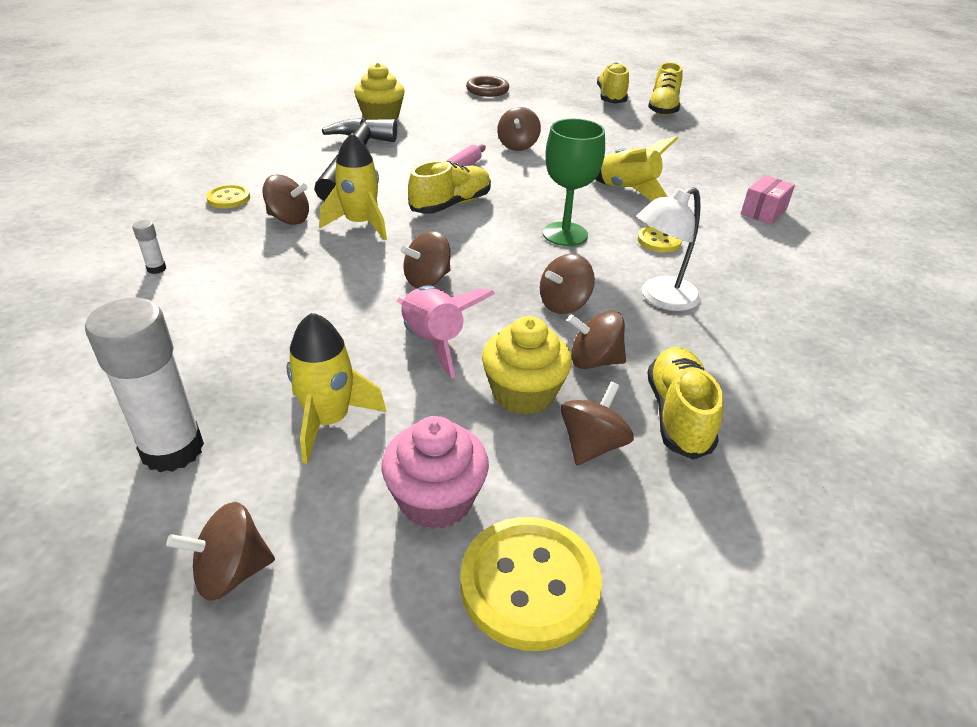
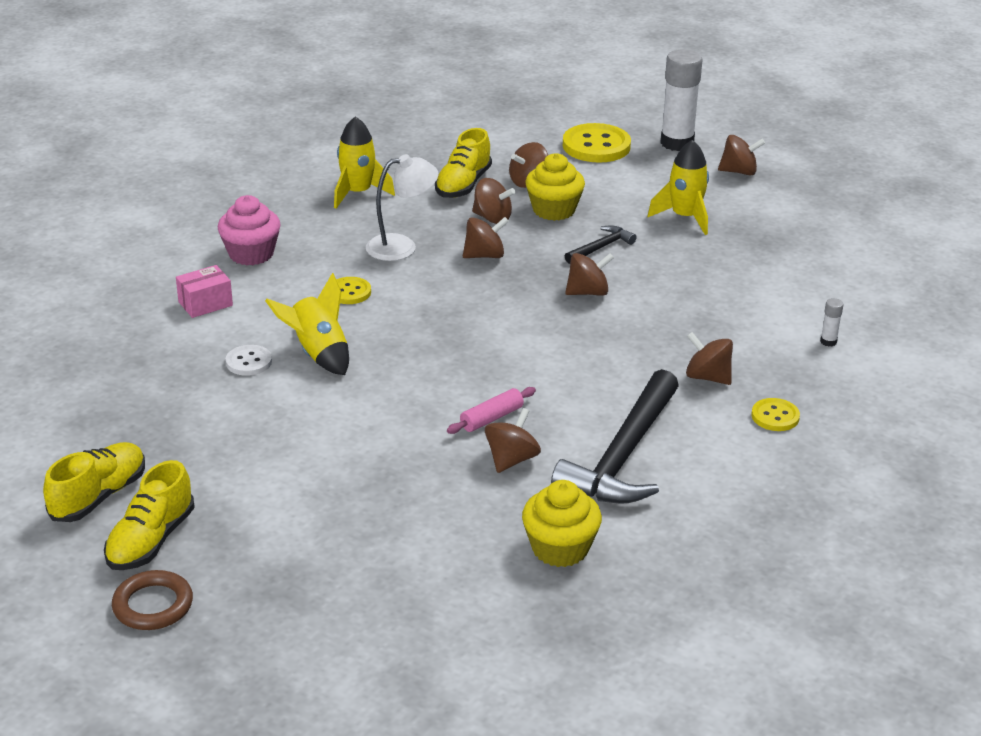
camera: 160 degrees left, 5 degrees down
white glue stick [85,297,204,472] -> white glue stick moved to [660,49,703,151]
yellow rocket [319,133,387,240] -> yellow rocket moved to [334,116,395,209]
pink cupcake [381,416,489,529] -> pink cupcake moved to [218,195,280,265]
pink rocket [397,286,495,378] -> black hammer [565,225,637,264]
yellow shoe [408,161,491,214] -> none
brown ring [466,76,509,97] -> brown ring moved to [112,570,193,630]
brown spinning top [497,107,541,151] -> brown spinning top moved to [485,408,541,473]
green goblet [543,119,605,246] -> none
none -> white button [226,345,272,376]

